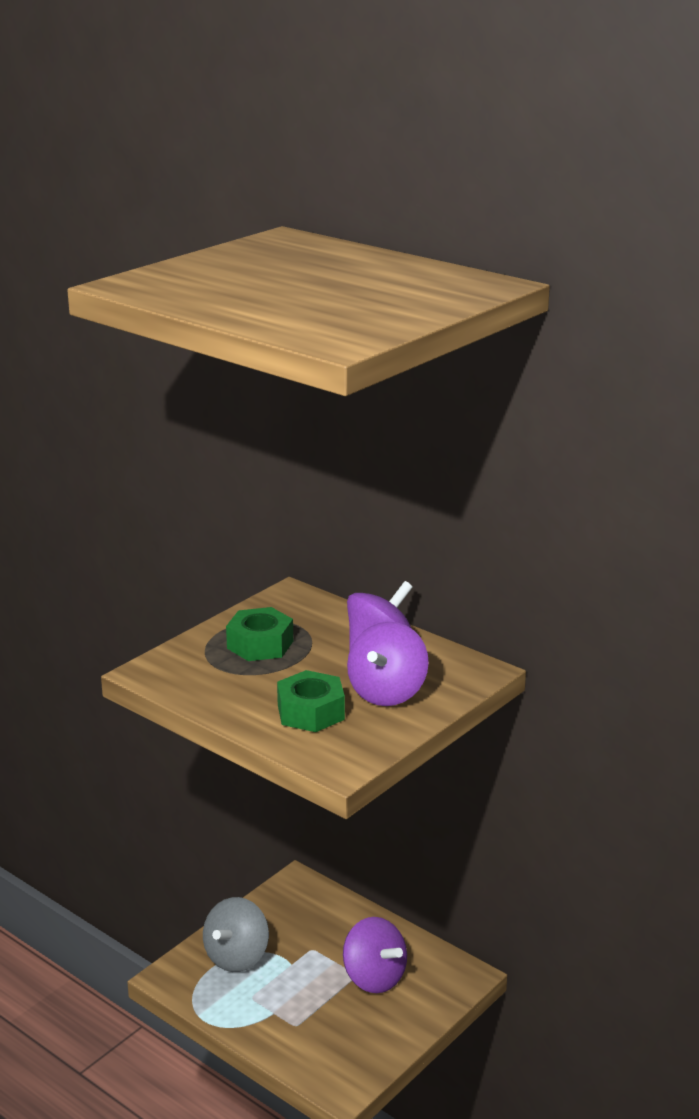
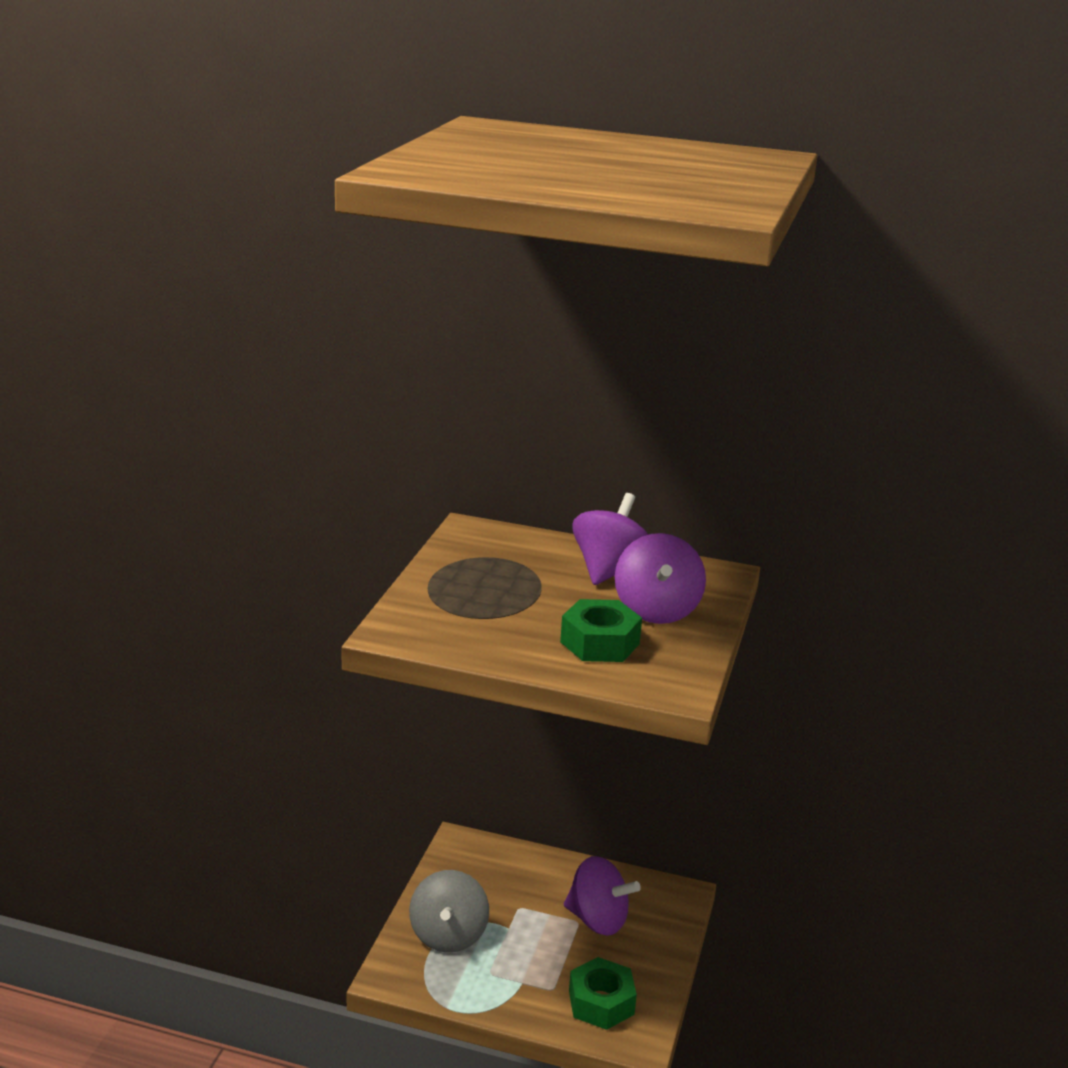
camera: 25 degrees left, 0 degrees up
green nut [226,607,293,661] -> green nut moved to [569,957,637,1030]

